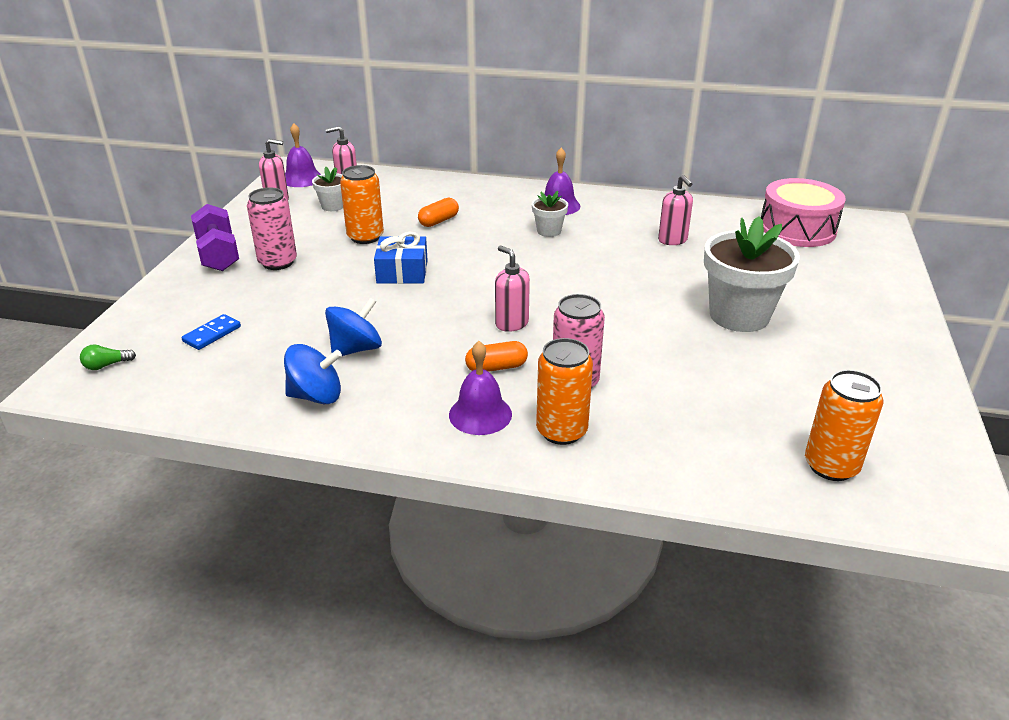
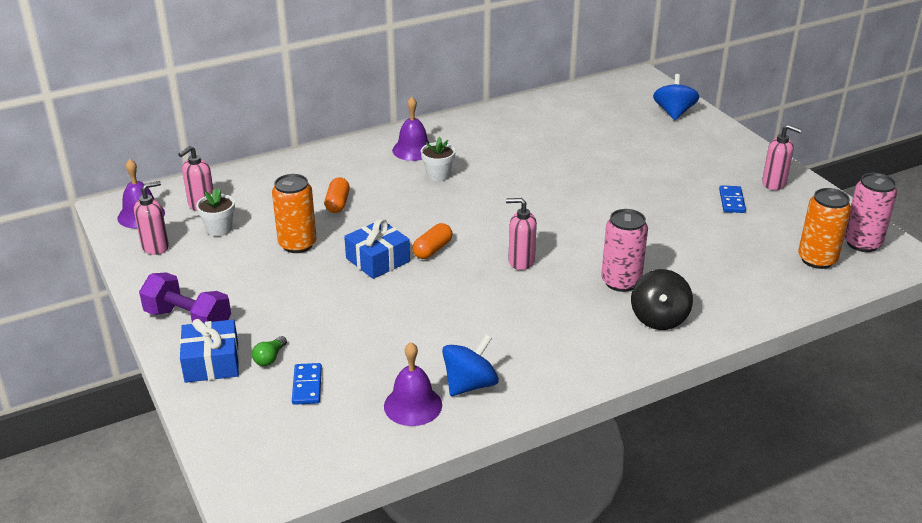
camera: 40 degrees left, 0 degrees up
green light bulb [80,344,136,370] -> green light bulb moved to [252,336,287,366]
pink can [247,188,297,270] -> pink can moved to [844,173,897,252]
blue spinning top [325,298,382,356] -> blue spinning top moved to [653,74,700,120]
purple bell [449,341,512,435] -> purple bell moved to [384,342,442,426]
orange capsule [465,341,528,372] -> orange capsule moved to [412,223,452,259]
orange can [536,338,593,445] -> black spinning top [631,269,693,330]
pink soap dispenser [658,175,693,245] -> pink soap dispenser moved to [762,125,802,190]
white flower pot [704,216,800,332] -> none
pink drum [761,178,846,247] -> none
none -> blue gift [180,319,239,383]
none -> blue domino [719,185,746,213]

